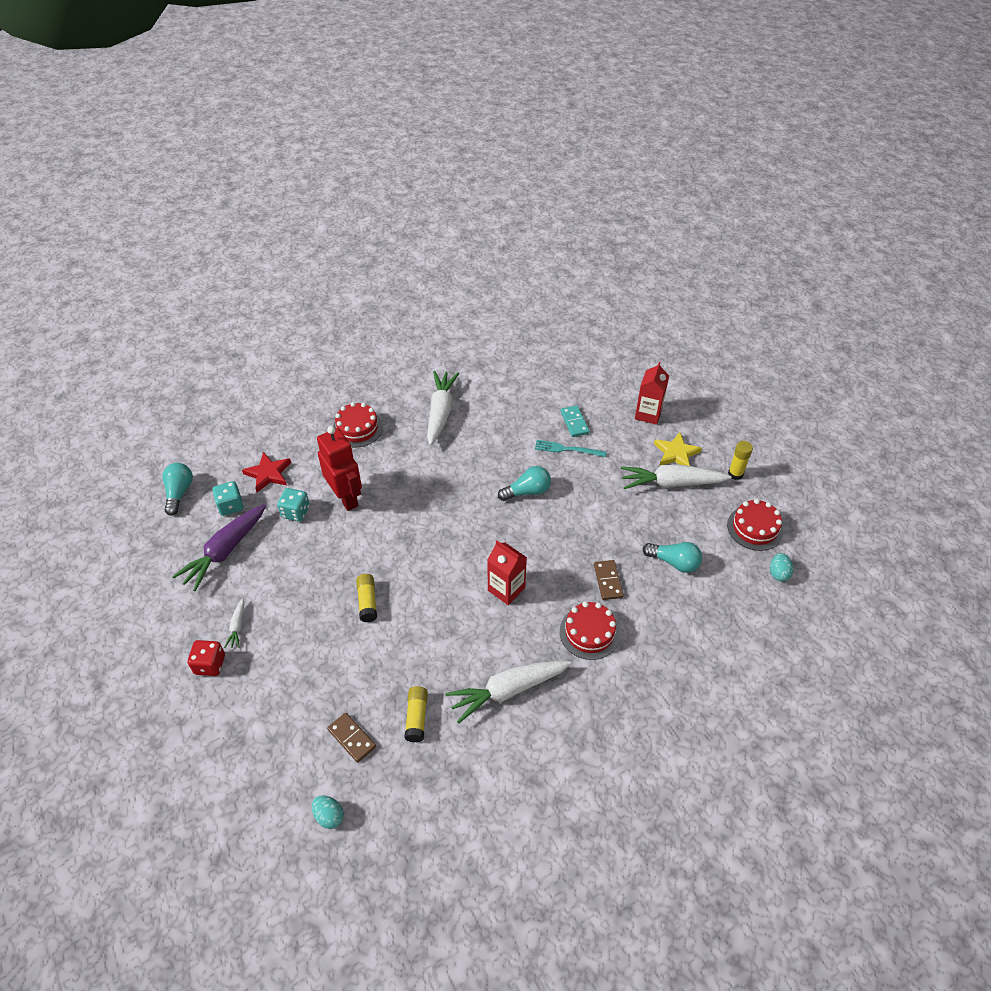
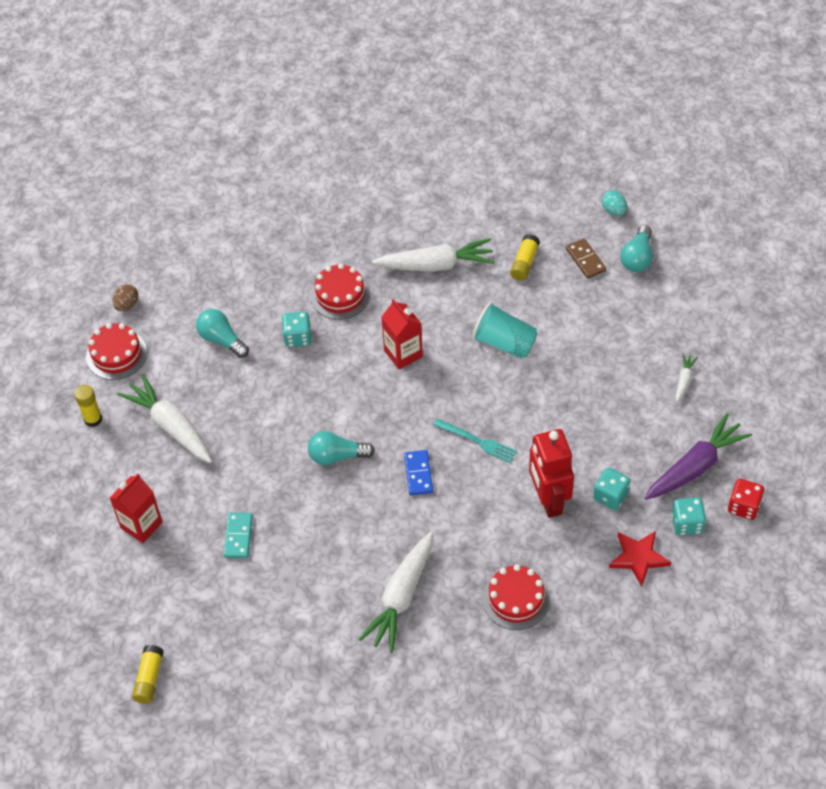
camera: 160 degrees left, 5 degrees up
turquoise light bulb [162,463,193,516] -> turquoise light bulb moved to [620,225,653,272]
red dice [188,640,225,676] -> red dice moved to [728,479,764,520]
yellow glue stick [356,574,377,622] -> yellow glue stick moved to [132,645,164,704]
turquoise fork [535,440,607,457] -> turquoise fork moved to [433,418,517,463]
brown domino [594,560,624,600] -> turquoise dice [282,312,312,347]
white carrot [621,464,731,489] -> white carrot turned 150 degrees counterclockwise [118,374,212,463]
yellow star [654,432,702,466] -> none
turquoise egg [770,553,793,581] -> brown egg [113,284,138,311]
none -> blue domino [404,450,433,495]
none -> turquoise cup [472,302,537,359]

